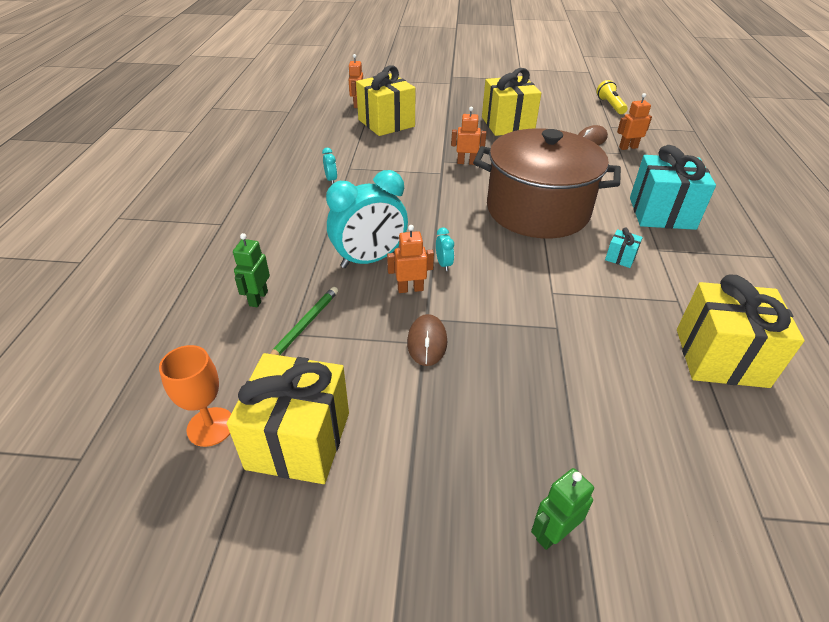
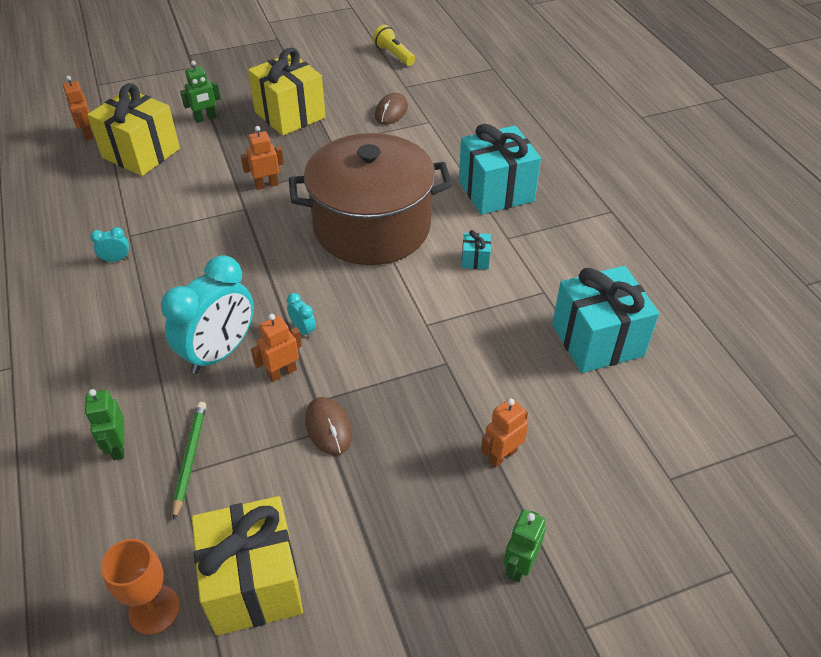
camera: 25 degrees left, 5 degrees up
turquoise clock [322,148,337,184] -> turquoise clock turned 60 degrees counterclockwise [90,227,129,262]
orange robot [617,93,652,150] -> orange robot moved to [481,398,528,468]
yellow gift [677,275,805,388] -> turquoise gift [552,266,659,373]
none -> green robot [180,61,221,123]

